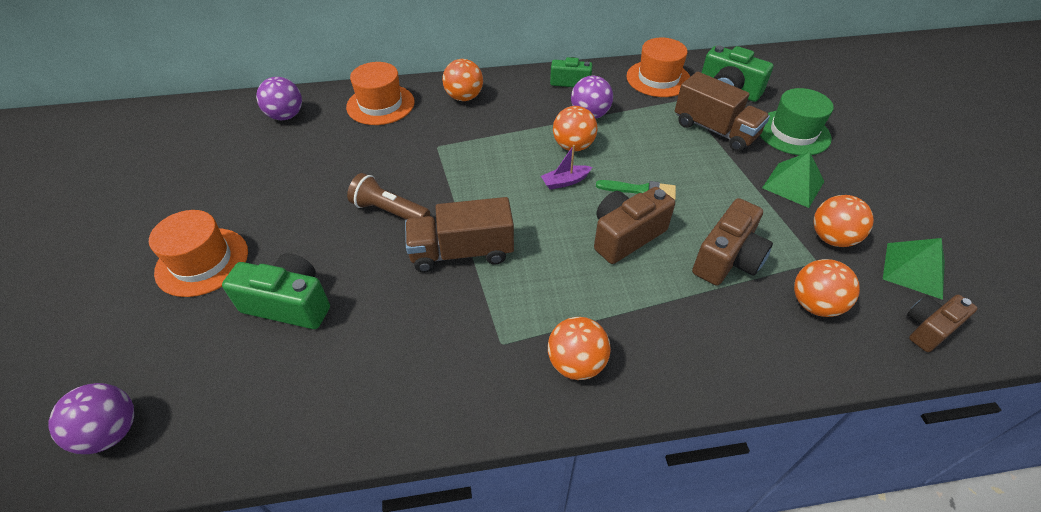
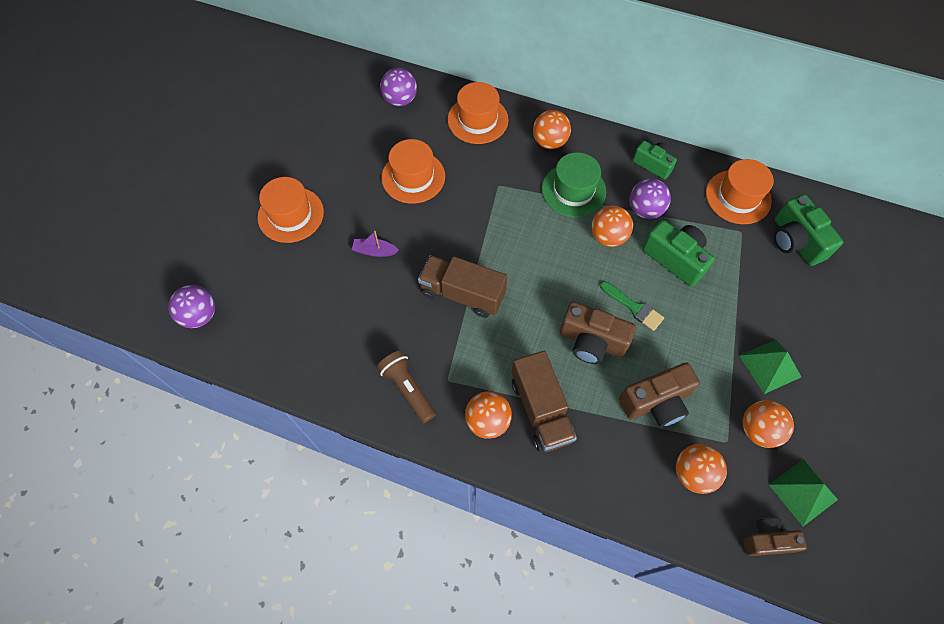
camera: 30 degrees right, 15 degrees up
green camera [222,253,330,329] -> green camera moved to [642,220,715,287]
brown flashlight [347,173,430,220] -> brown flashlight moved to [377,350,436,423]
purple boat [541,145,592,190] -> purple boat moved to [352,231,399,257]
brown camera [594,187,675,264] -> brown camera turned 150 degrees counterclockwise [560,302,636,364]
brown truck [675,72,770,152] -> brown truck moved to [512,351,577,452]
green hat [760,88,834,155] -> green hat moved to [542,152,606,217]
none -> orange hat [381,139,445,204]

